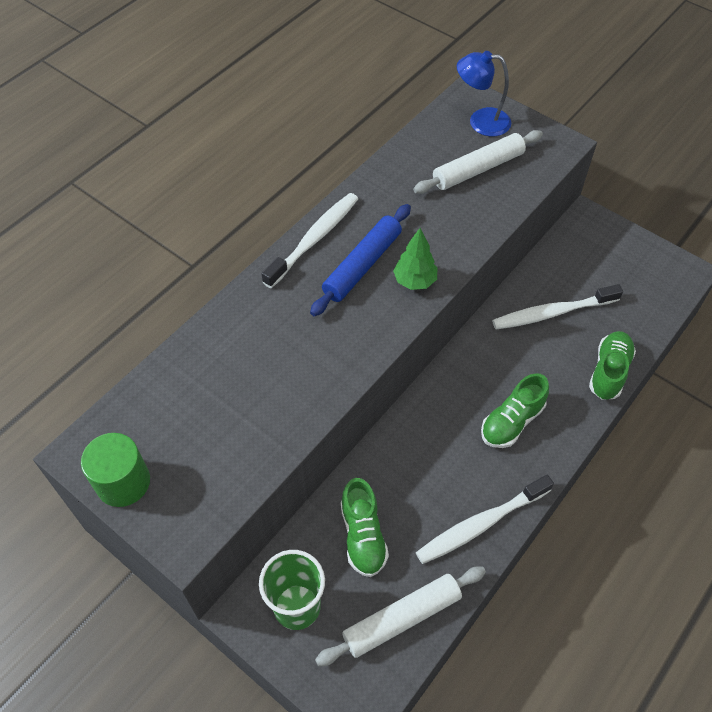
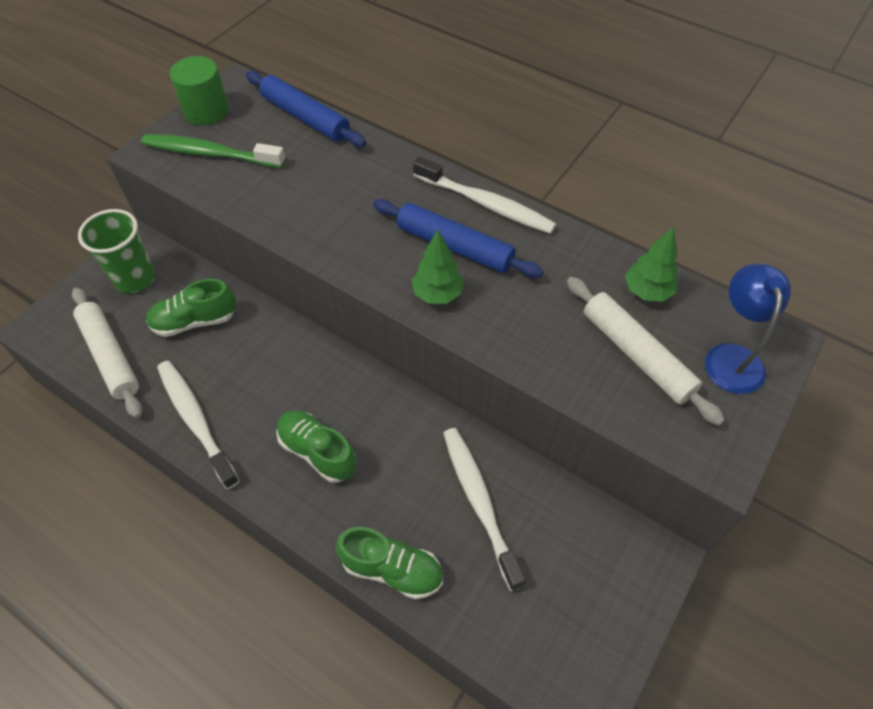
camera: 85 degrees right, 0 degrees up
none -> green toothbrush [141,134,285,168]
none -> blue rolling pin [246,71,366,147]
none -> green tree [625,227,678,302]

